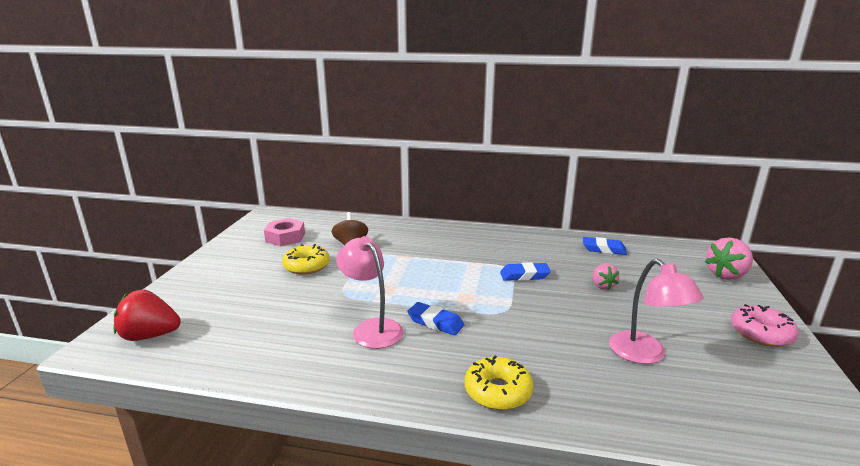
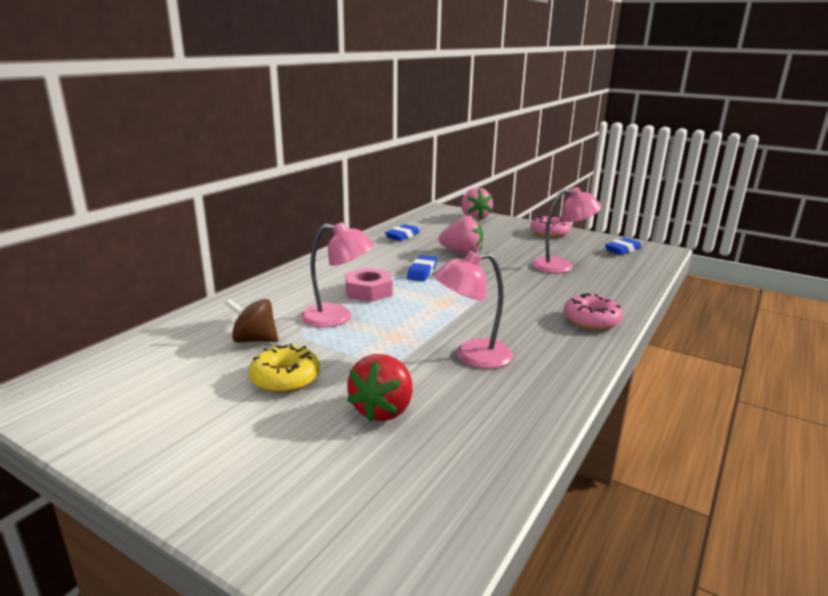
camera: 70 degrees left, 0 degrees up
red strawberry [114,289,181,341] -> red strawberry moved to [347,354,413,422]
pink nut [264,218,305,246] -> pink nut moved to [345,268,392,302]
blue eraser [407,302,464,335] -> blue eraser moved to [605,238,641,255]
yellow donut [465,356,533,410] -> pink donut [564,293,623,330]
pink strawberry [593,264,619,290] -> pink strawberry [439,216,483,254], size x1.65
none -> pink lamp [301,222,374,327]

